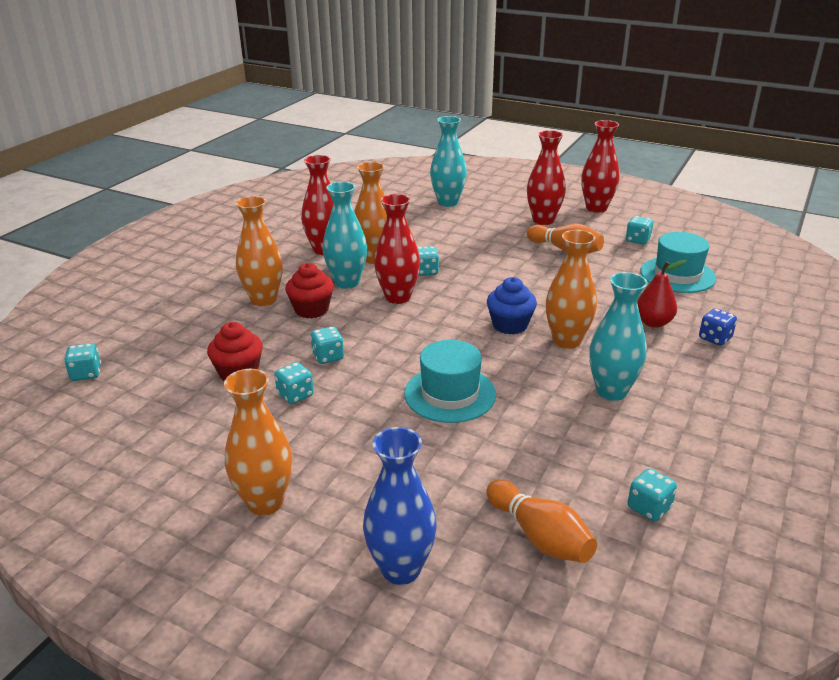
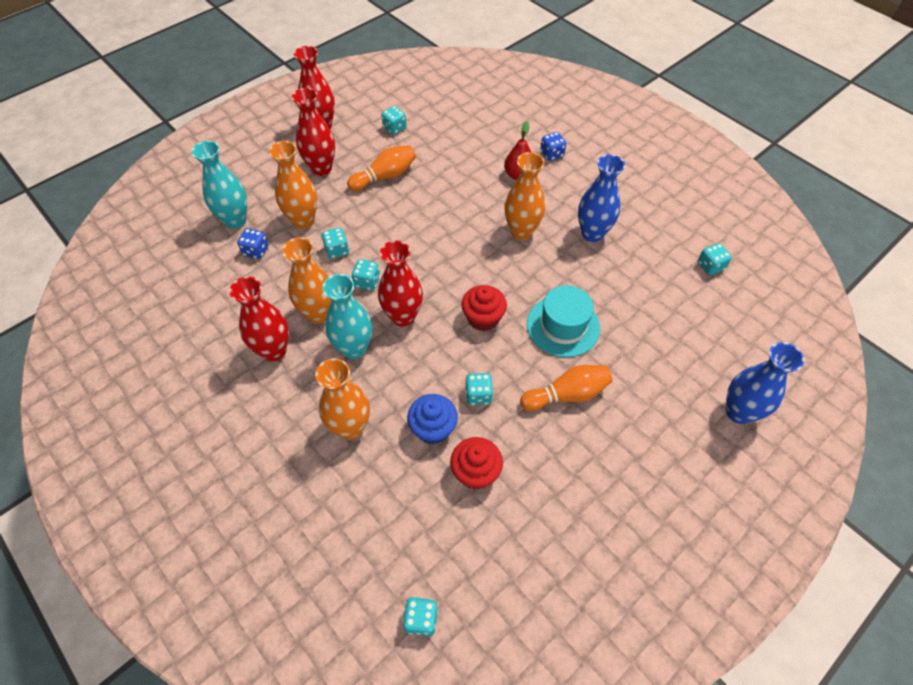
camera: 70 degrees left, 25 degrees up
orange vase [224,369,292,516] -> orange vase moved to [269,141,317,229]
turquoise dice [274,362,314,404] -> turquoise dice moved to [321,228,349,259]
red cupcake [285,263,334,318] -> red cupcake moved to [461,285,507,331]
orange bowling pin [486,479,597,563] -> orange bowling pin moved to [520,365,613,411]
blue cupcake [487,277,537,335] -> blue cupcake moved to [407,394,458,445]
turquoise vase [589,272,647,401] -> blue vase [578,154,625,242]
turquoise hat [640,232,716,293] -> none
none -> blue dice [237,228,269,259]

